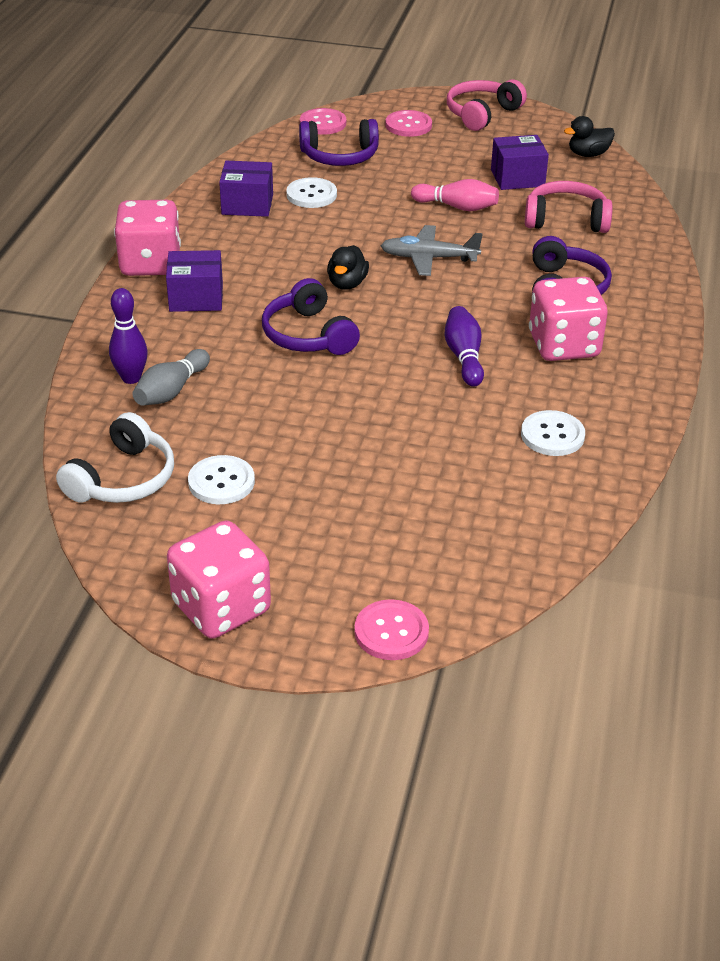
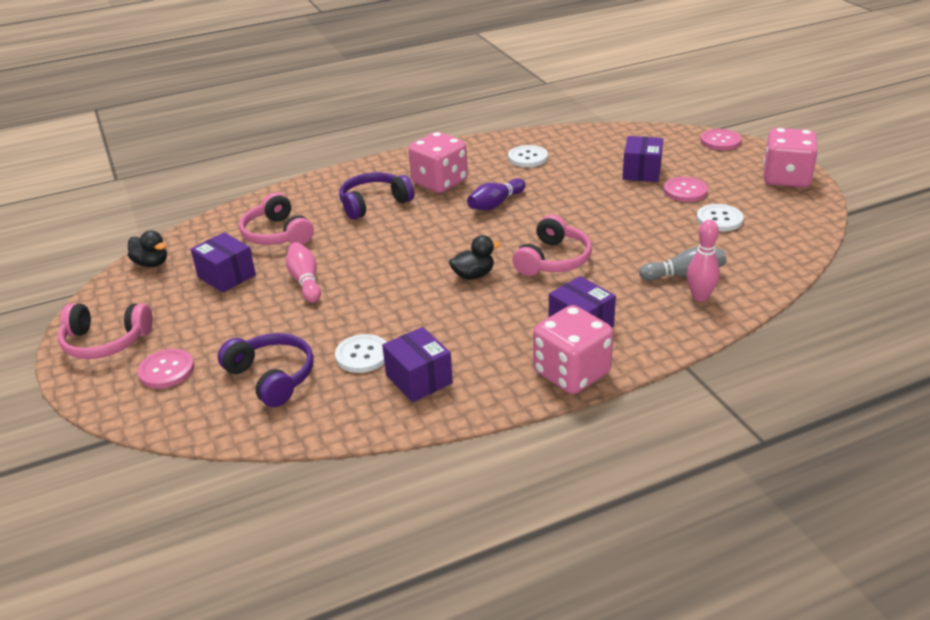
camera: 125 degrees left, 5 degrees down
white headphones [56,412,174,503] -> none
purple bowling pin [109,288,148,384] -> pink bowling pin [687,220,720,302]
purple headphones [262,278,360,355] -> pink headphones [512,215,592,276]
pink button [300,108,346,135] -> pink button moved to [664,177,708,202]
grey plane [381,225,483,276] -> none
none -> purple box [622,136,663,182]

